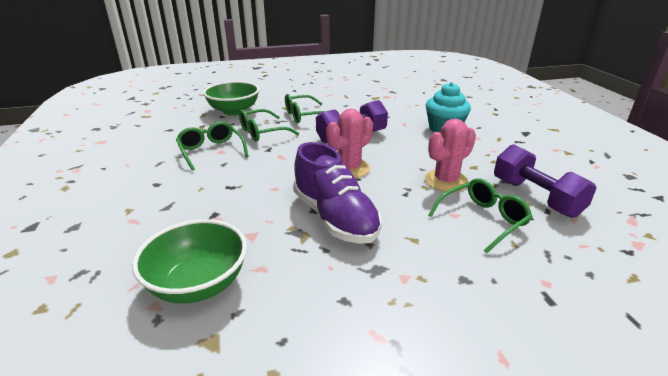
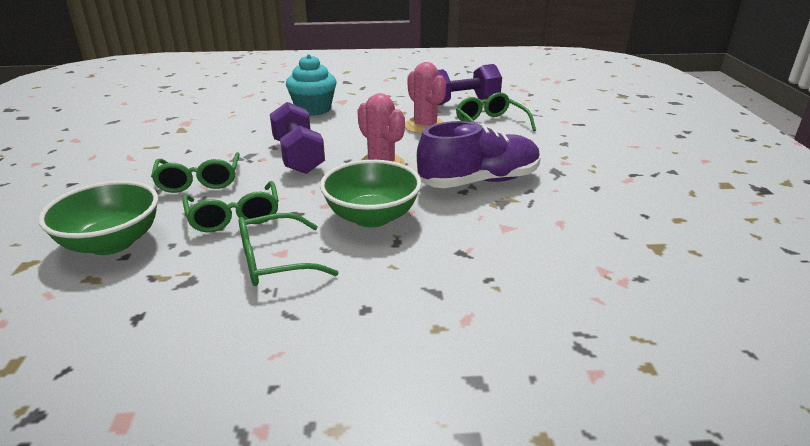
camera: 80 degrees left, 0 degrees up
green bowl [132,219,247,304] -> green bowl moved to [320,160,422,228]

